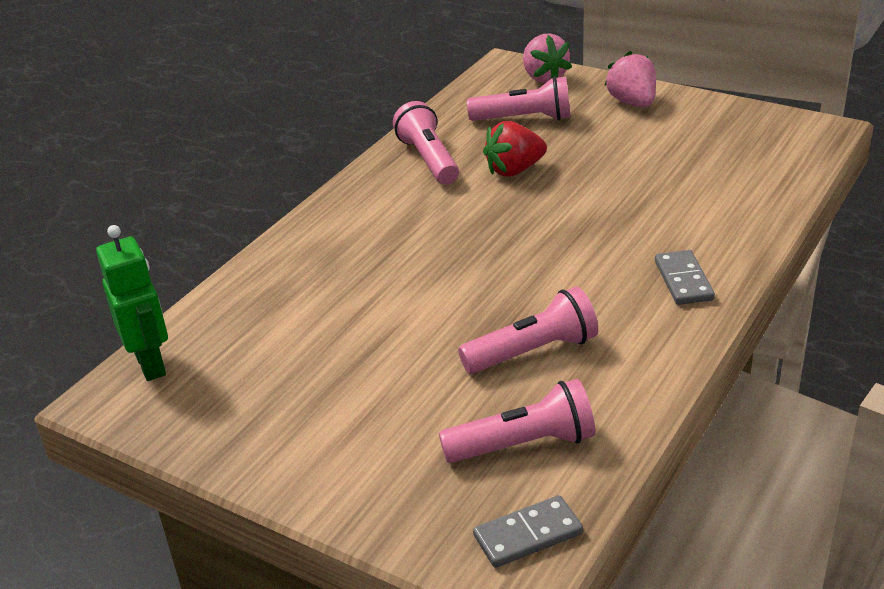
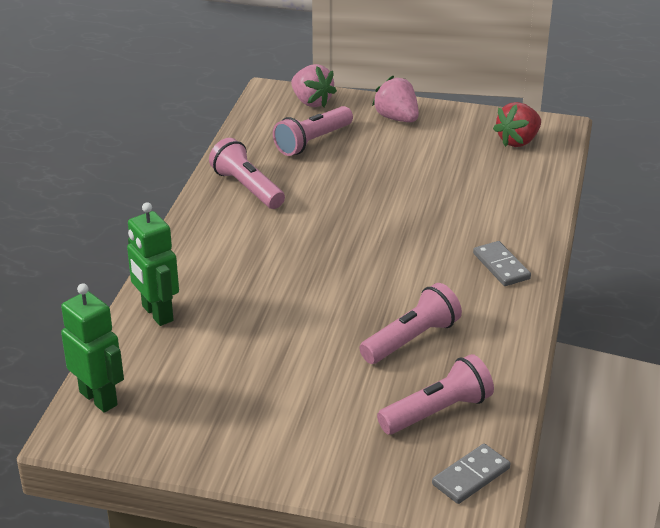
camera: 20 degrees left, 0 degrees up
pink flashlight [467,76,571,121] -> pink flashlight turned 150 degrees clockwise [273,106,353,156]
red strawberry [483,121,547,177] -> red strawberry moved to [493,102,541,147]
none -> green robot [127,202,179,326]

